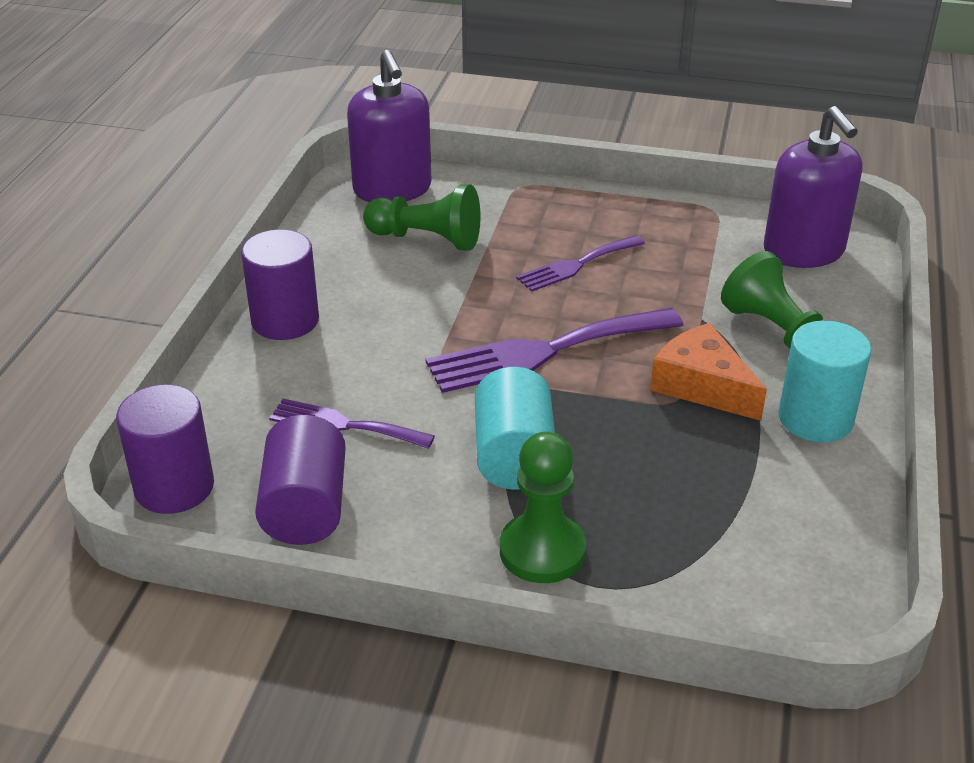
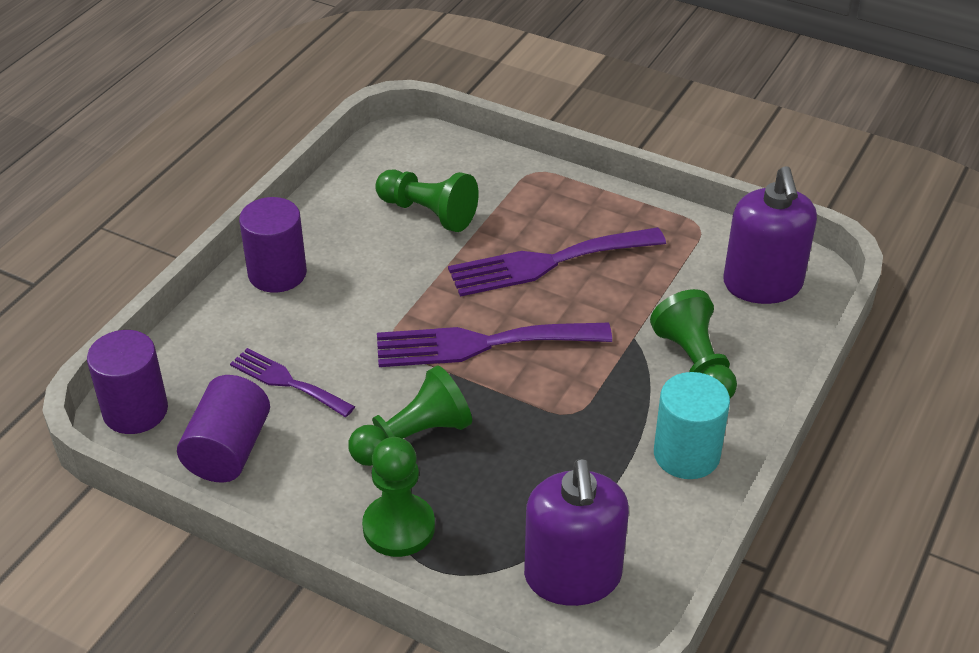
camera: 15 degrees right, 5 degrees up
purple soap dispenser [347,50,431,202] -> purple soap dispenser moved to [524,459,629,606]
turquoise cylinder [475,367,555,490] -> green pawn [348,365,472,466]
purple fork [516,235,645,292] -> purple fork [448,227,666,297], size x1.69
orange cheese [650,323,767,421] -> none

